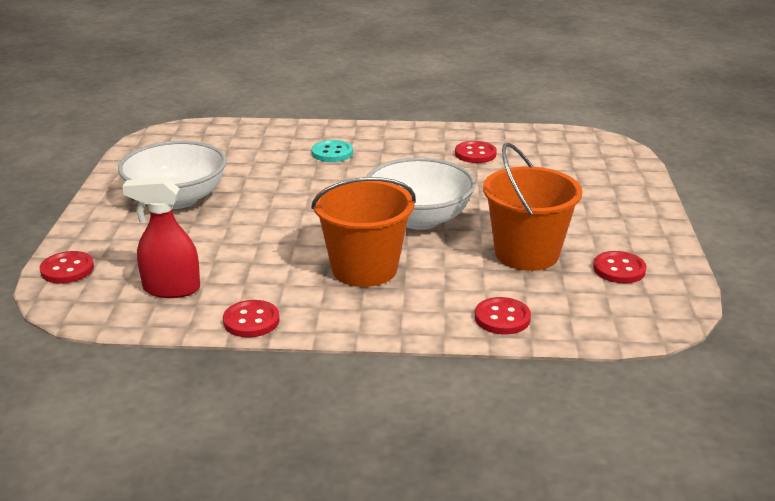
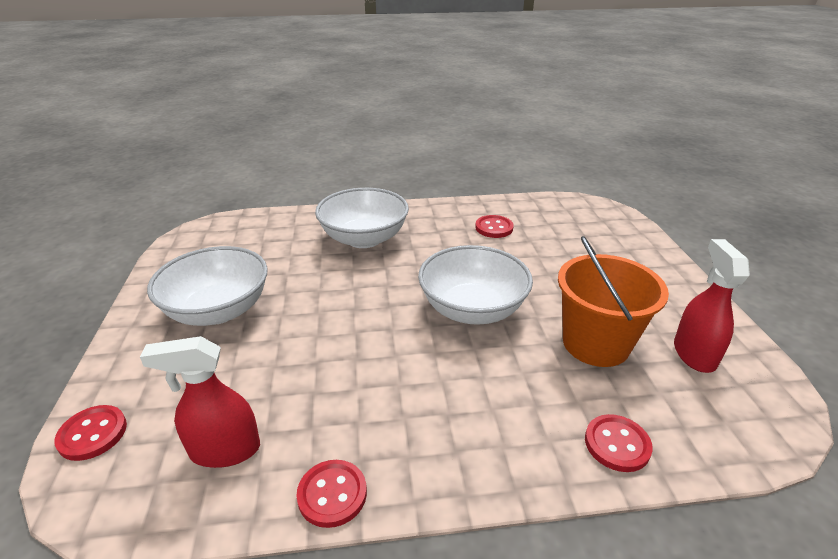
camera: 10 degrees left, 5 degrees up
orange bucket [311,177,416,287] -> none
turquoise button [312,140,353,162] -> white bowl [315,188,409,248]
red button [593,251,646,284] -> red spray bottle [674,239,750,373]

